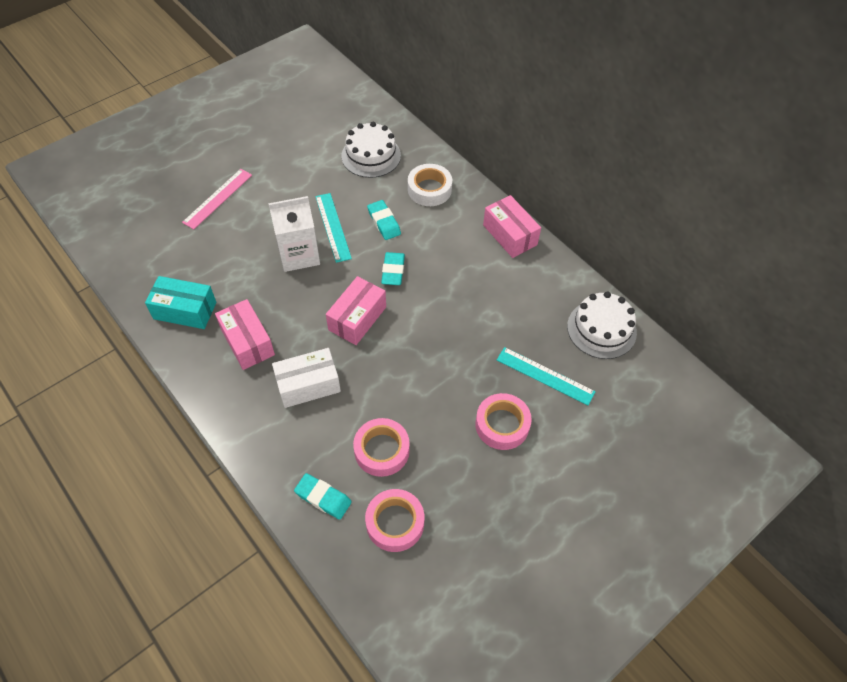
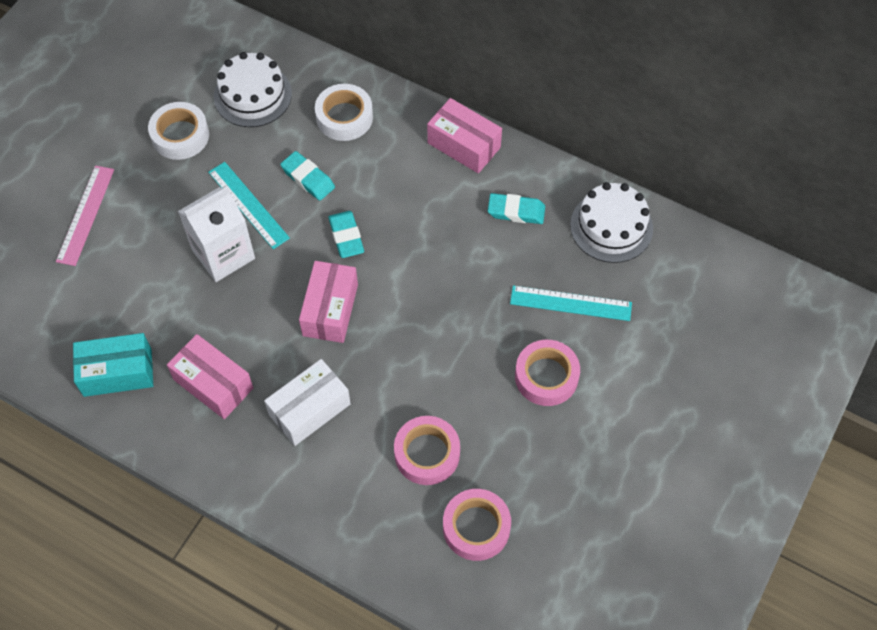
camera: 20 degrees left, 5 degrees up
turquoise eraser [294,473,352,520] -> turquoise eraser moved to [488,193,545,224]
none -> white tape [148,102,209,160]

